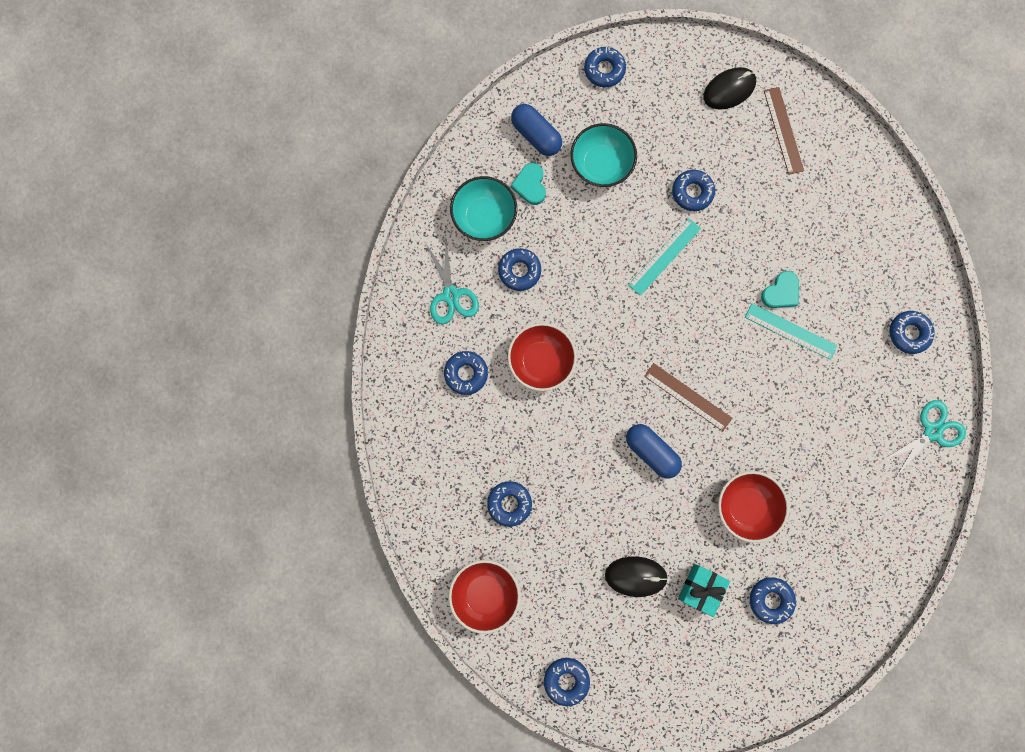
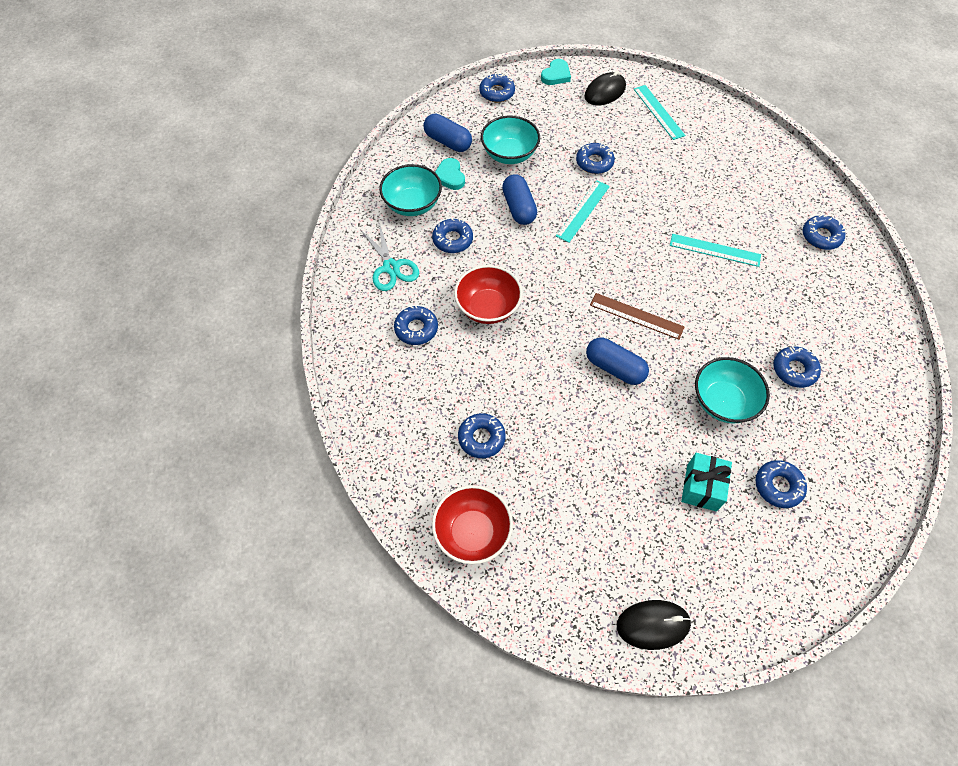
camera: 10 degrees left, 20 degrees down
blue donut [544,658,590,706] -> blue donut moved to [773,346,821,388]
black mouse [605,556,668,597] -> black mouse moved to [617,600,691,650]
red bowl [718,471,789,543] -> turquoise bowl [695,357,770,423]
turquoise heart [761,271,799,308] -> turquoise heart moved to [541,59,571,85]
brown ruler [764,87,804,175] -> turquoise ruler [634,85,685,140]
turquoise scissors [882,400,966,478] -> none
none -> blue capsule [502,174,537,225]

